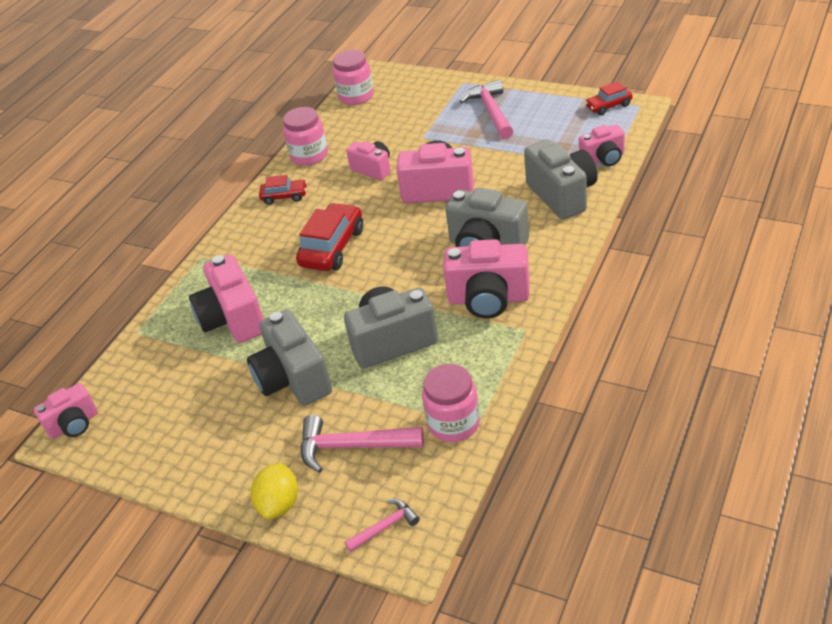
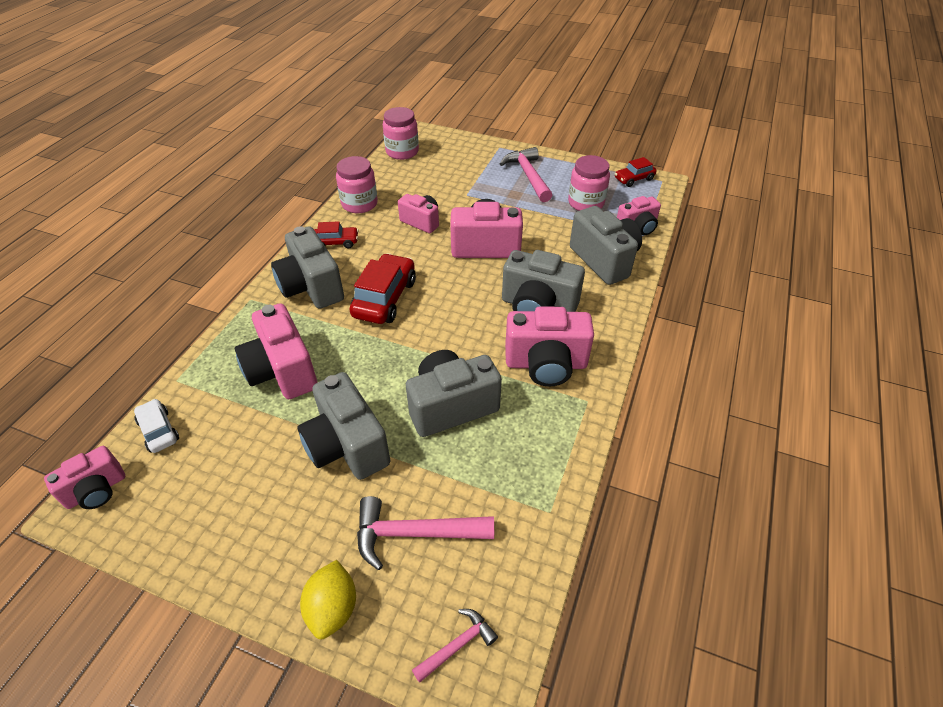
camera: 10 degrees left, 5 degrees up
pink jar [422,364,480,442] -> pink jar moved to [568,155,610,211]
none -> white car [134,399,179,453]
none -> grey camera [271,226,344,309]

